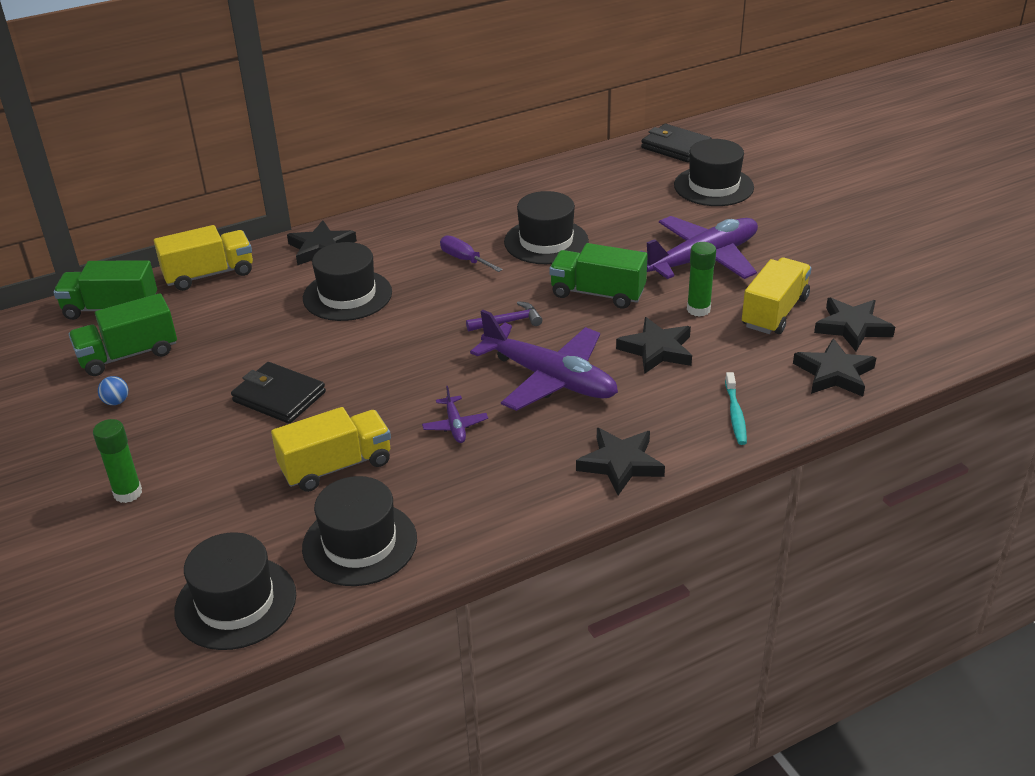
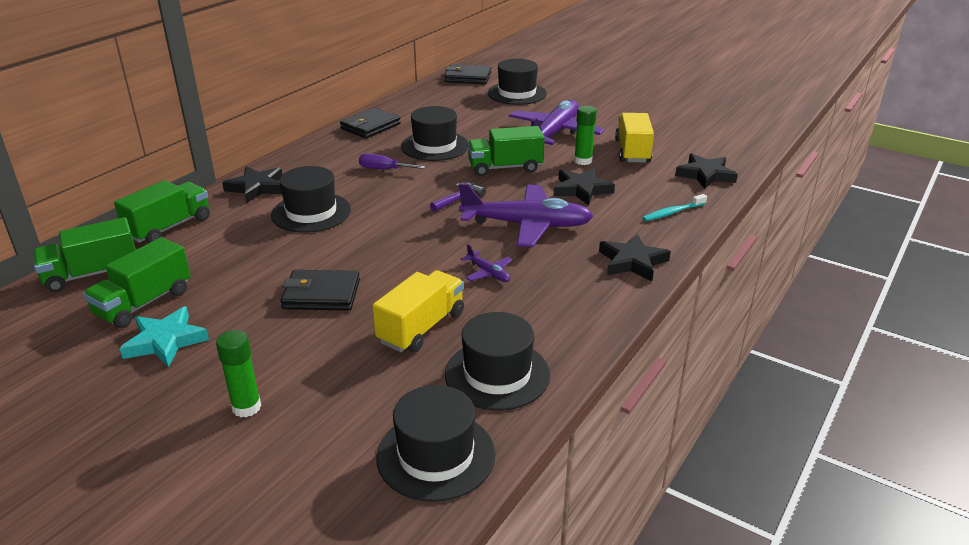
camera: 30 degrees left, 5 degrees down
blue ball [98,376,128,405] -> turquoise star [119,306,209,367]
yellow truck [154,225,253,291] -> green truck [114,180,210,243]
turquoise toothbrush [725,372,747,445] -> turquoise toothbrush turned 90 degrees clockwise [642,194,707,221]
black star [814,298,895,351] -> none
none -> black wallet [340,108,401,138]

